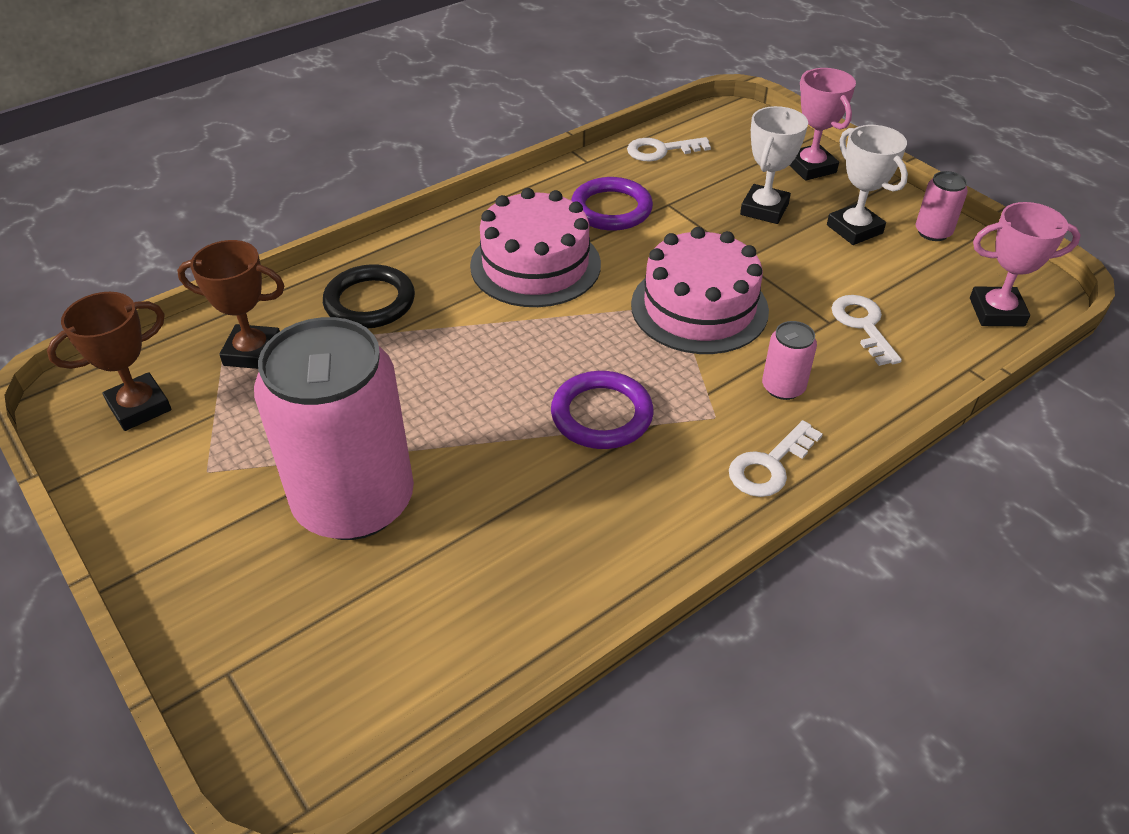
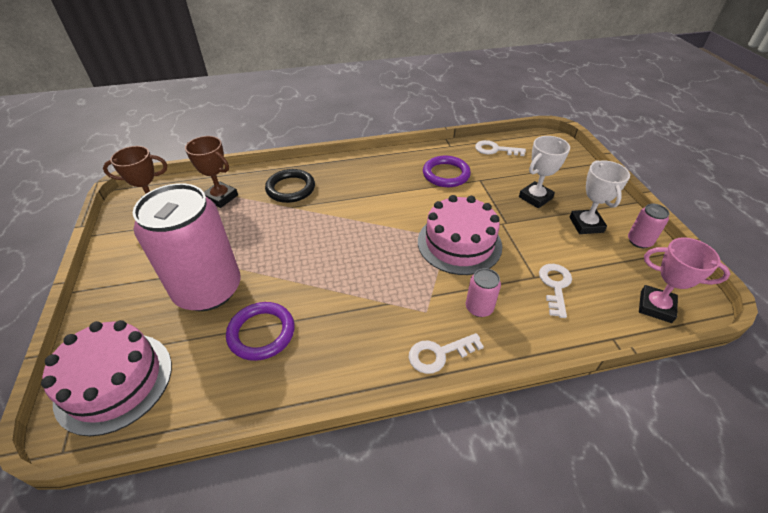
camera: 25 degrees right, 0 degrees up
pink cake [470,188,601,307] -> pink cake moved to [41,320,172,436]
purple ring [551,371,654,449] -> purple ring moved to [226,302,295,361]
pink trophy [789,68,856,181] -> none

